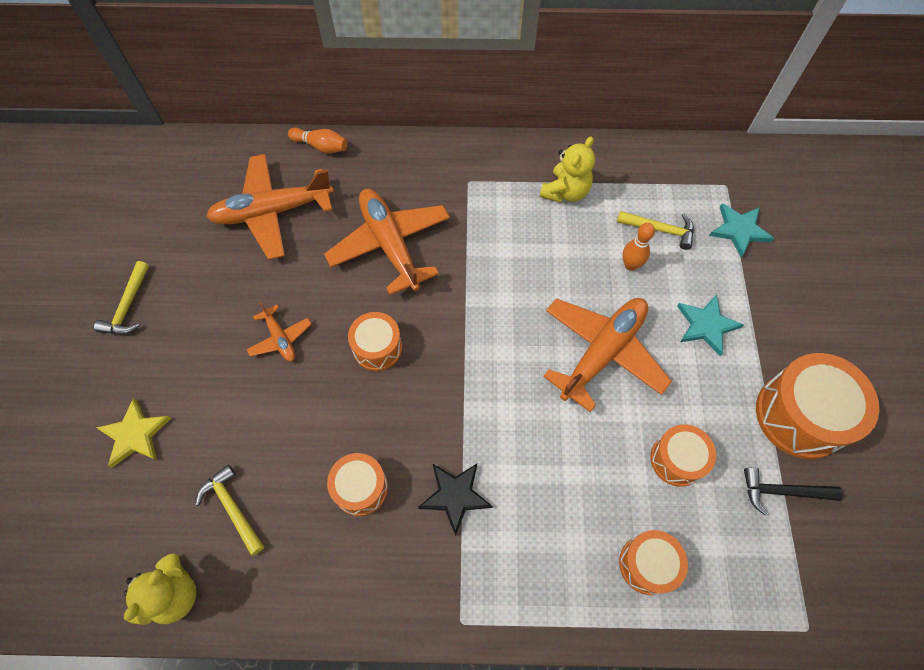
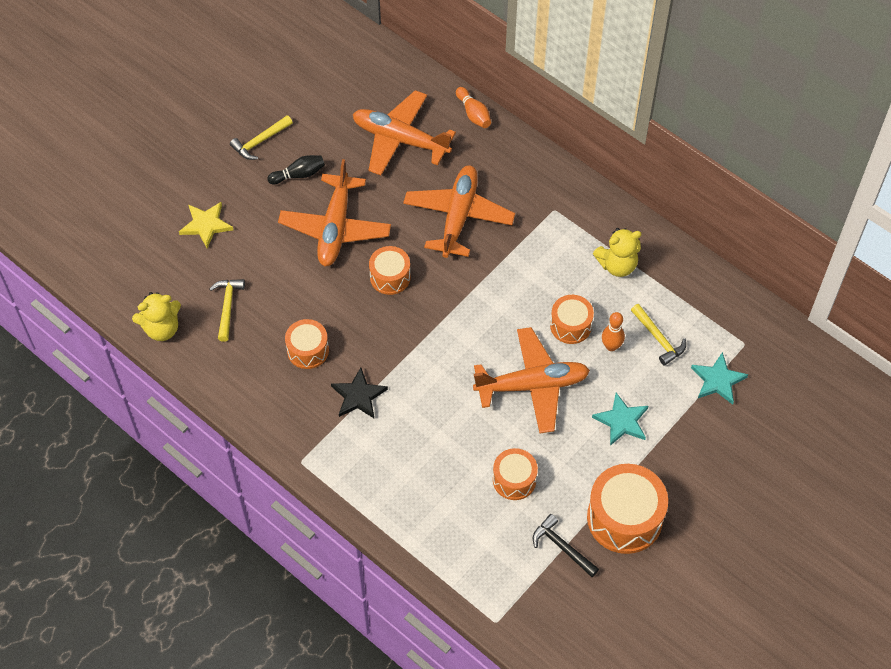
camera: 40 degrees right, 5 degrees down
orange plane [246,302,312,362] -> orange plane [278,159,391,266], size x2.04
orange drum [619,530,688,595] -> orange drum moved to [550,295,594,344]
none -> black bowling pin [267,155,325,184]

